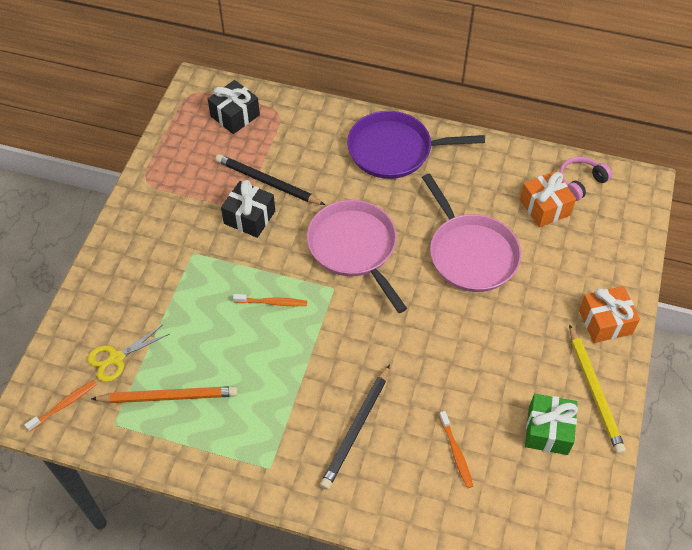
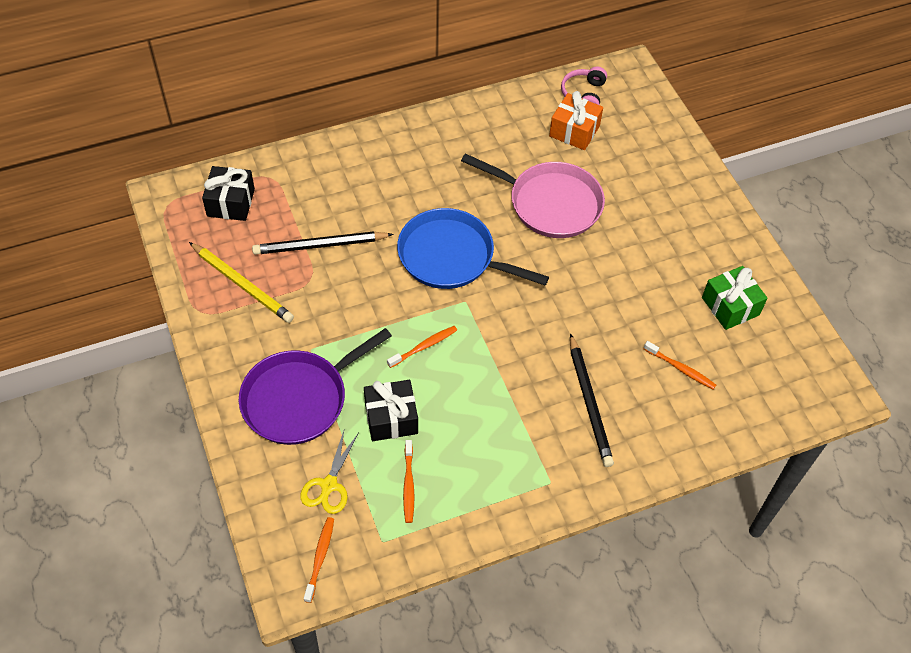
camera: 40 degrees left, 0 degrees up
orange pencil [91,386,238,403] -> orange toothbrush [403,440,415,523]
black gift [221,180,275,238] -> black gift moved to [364,380,418,441]
pink pan [307,200,407,313] -> blue pan [397,208,549,289]
purple pan [347,111,485,179] -> purple pan moved to [239,328,392,445]
yellow pencil [569,324,626,454] -> yellow pencil moved to [189,242,294,323]
orange gift [579,286,640,343] -> none

